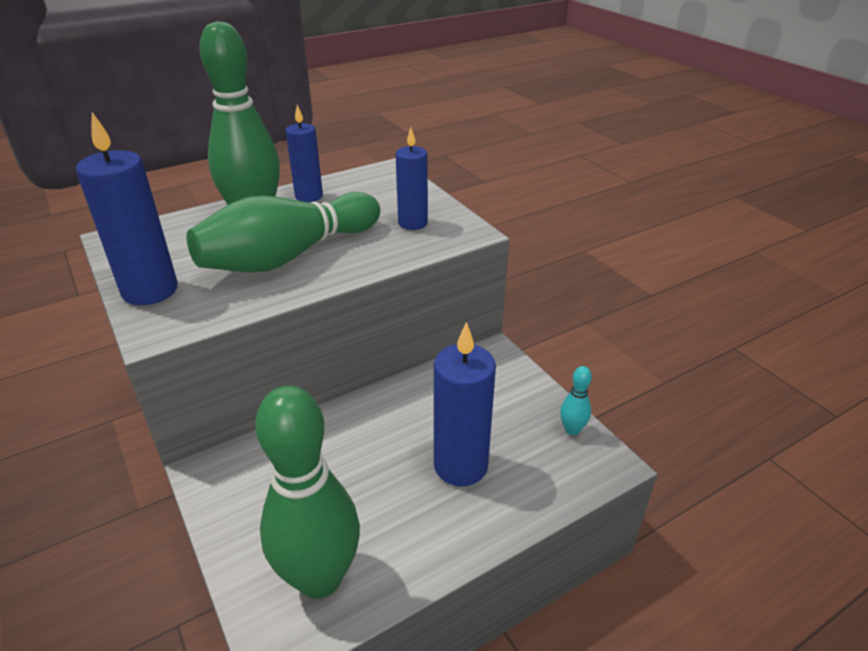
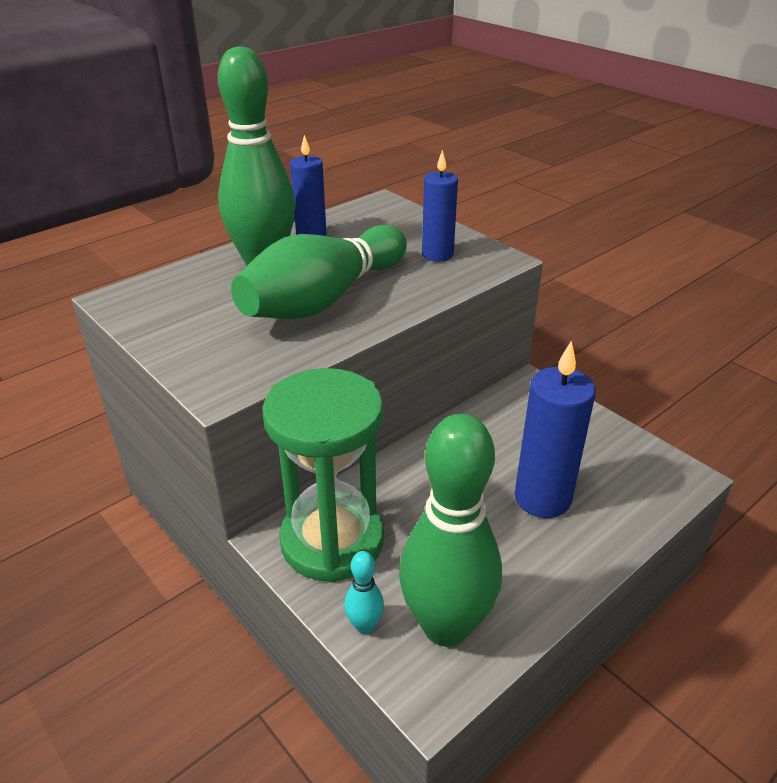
camera: 10 degrees left, 0 degrees up
blue candle [76,112,178,305] -> none
turquoise bowling pin [560,366,592,435] -> turquoise bowling pin moved to [344,551,384,634]
none -> green hourglass [262,368,384,583]

